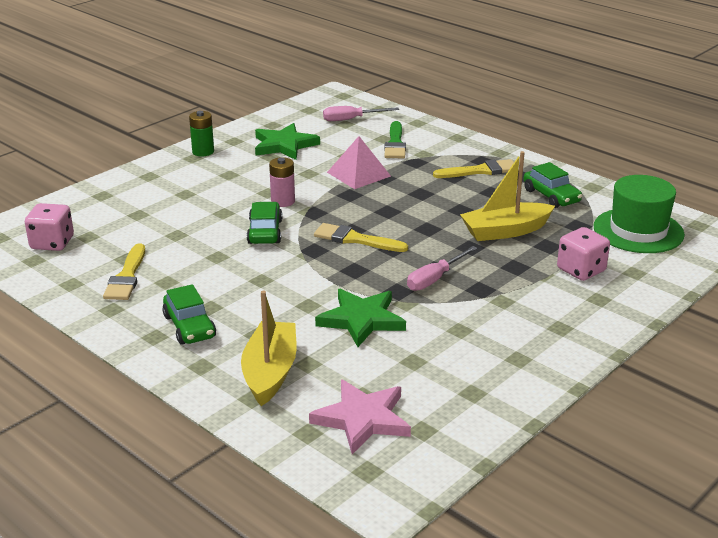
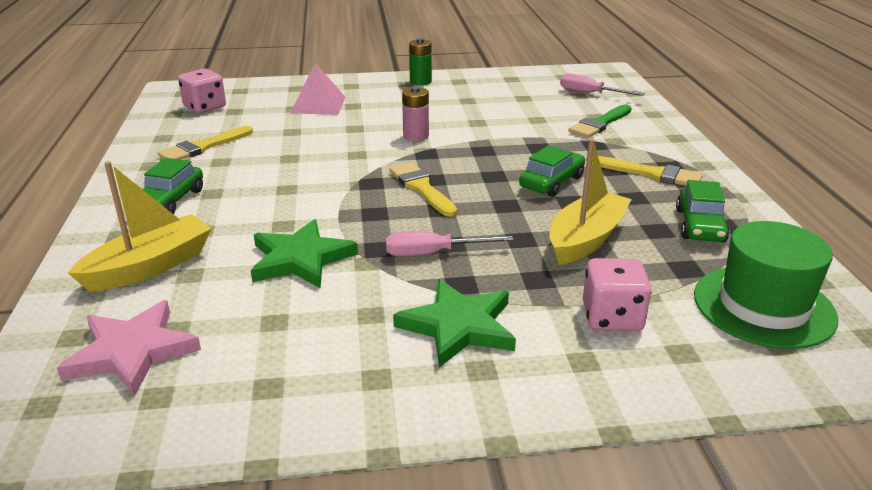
camera: 40 degrees right, 0 degrees up
green car [247,202,282,244] -> green car moved to [519,145,585,197]
green star [255,123,320,160] -> green star moved to [393,279,516,368]
pink pyramid [327,136,391,189] -> pink pyramid moved to [290,63,346,114]
yellow boat [460,151,555,241] -> yellow boat turned 105 degrees clockwise [549,138,632,265]

